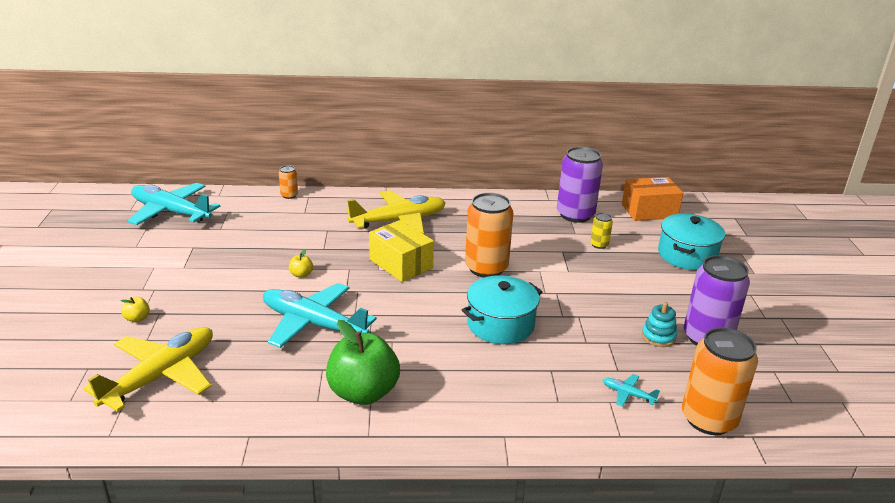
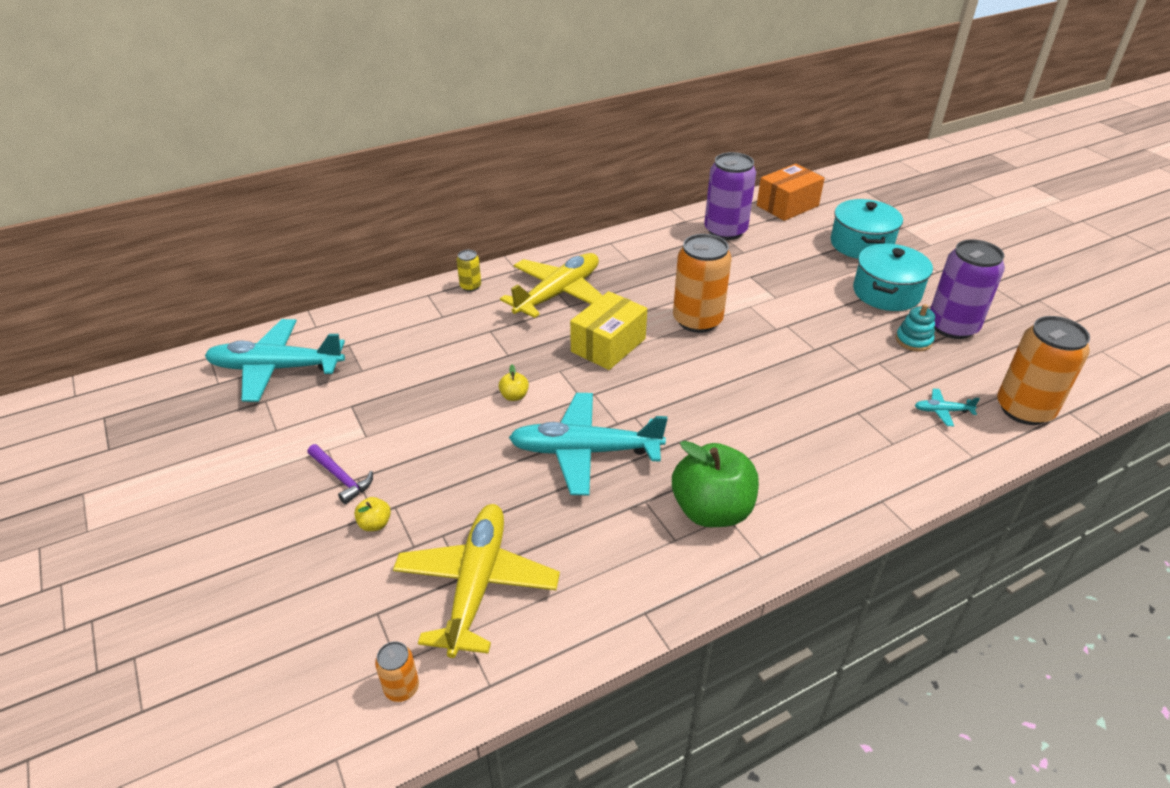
camera: 25 degrees left, 10 degrees up
orange can [279,165,298,199] -> orange can moved to [375,641,419,702]
yellow box [369,220,434,282] -> yellow box turned 75 degrees counterclockwise [570,291,647,370]
turquoise pot [462,275,543,344] -> turquoise pot moved to [853,244,933,311]
yellow can [590,213,613,249] -> yellow can moved to [457,250,481,292]
none -> purple hammer [308,444,373,504]

